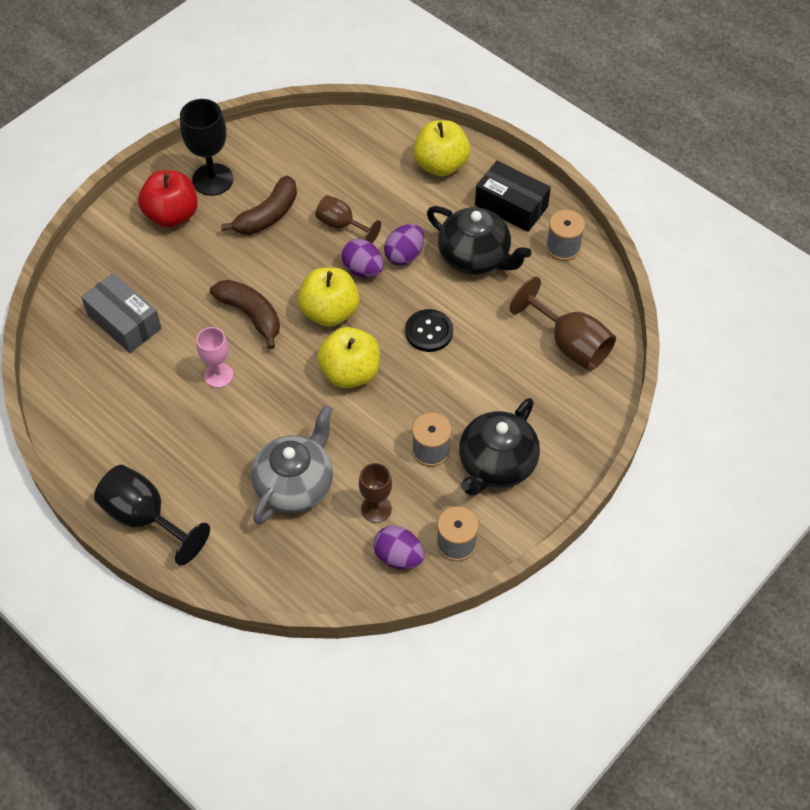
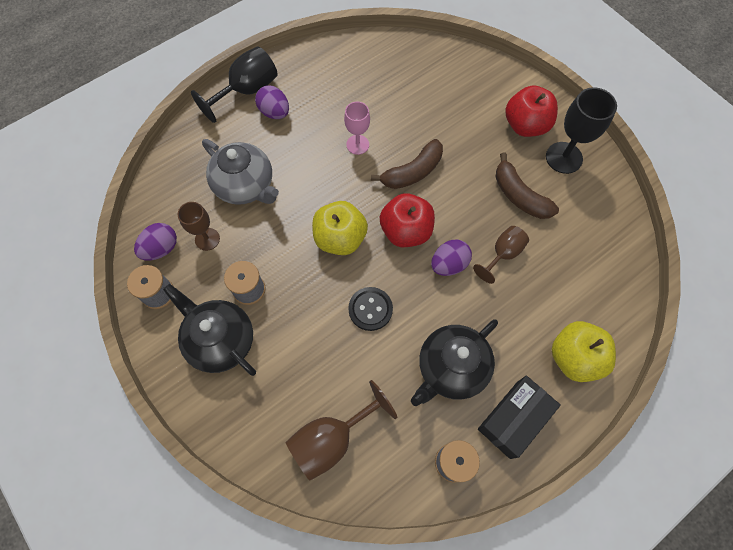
camera: 100 degrees right, 10 degrees up
grey box [81,273,161,353] -> none
yellow apple [298,267,360,327] -> red apple [380,193,435,247]
purple egg [384,224,424,265] -> purple egg moved to [255,85,289,119]

